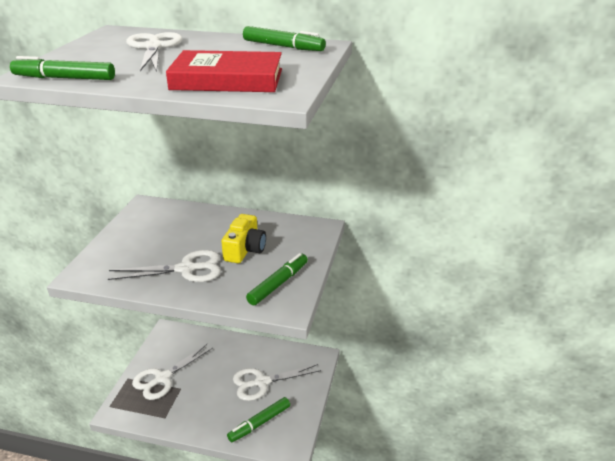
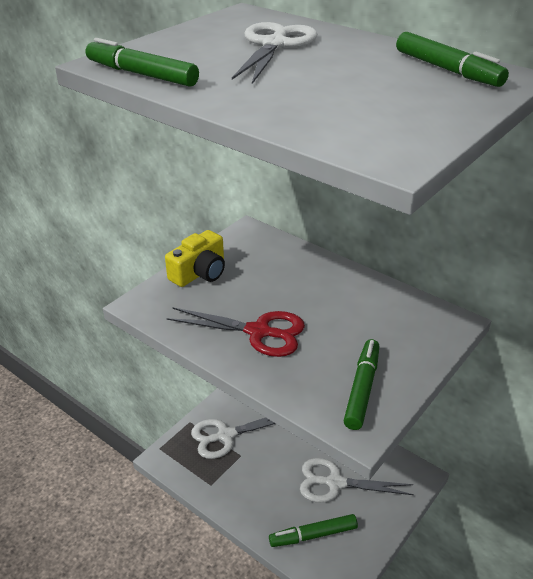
camera: 25 degrees right, 5 degrees up
white scissors [108,250,221,282] -> red scissors [167,307,305,357]
red book [166,50,282,92] -> none
yellow camera [221,214,266,263] -> yellow camera moved to [165,230,225,287]
green marker [246,253,308,306] -> green marker turned 45 degrees counterclockwise [344,339,379,430]

